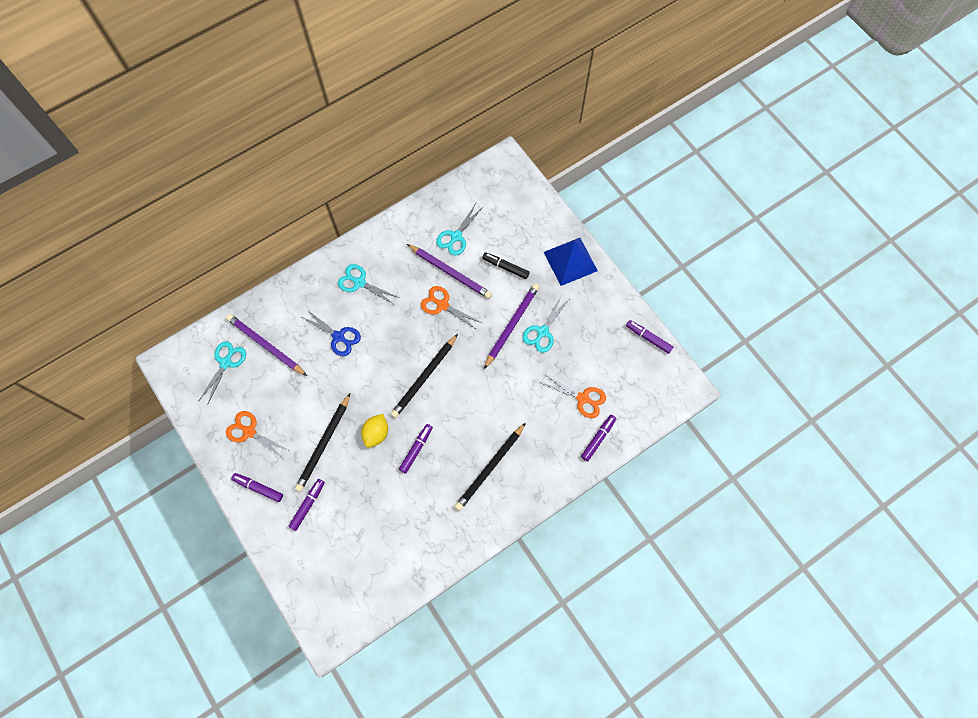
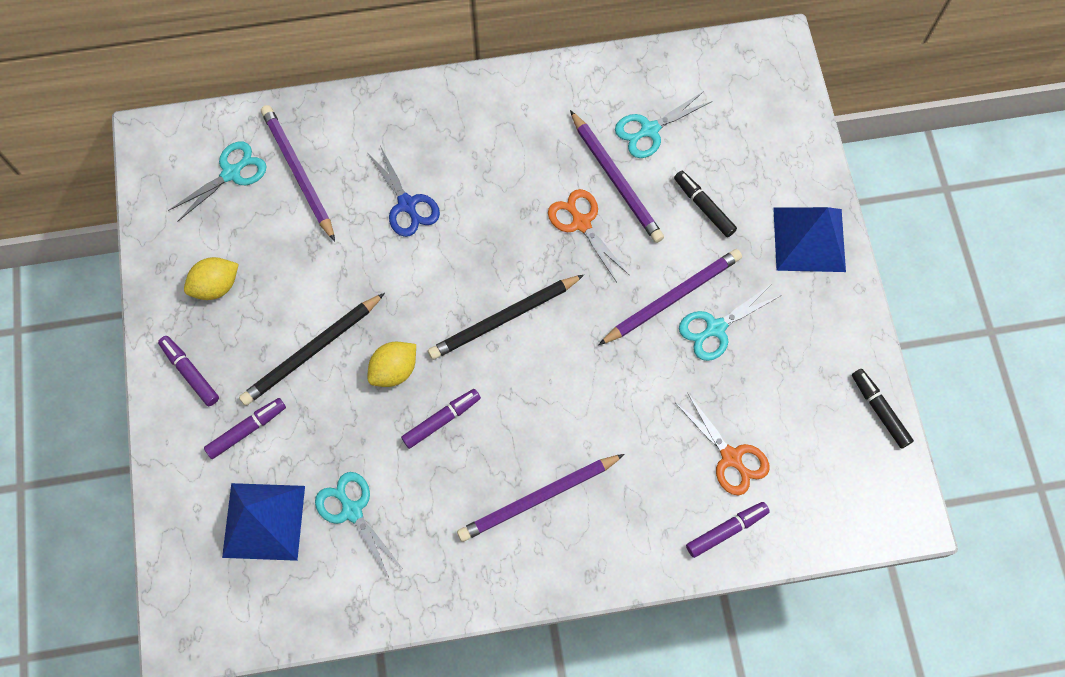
camera: 25 degrees right, 0 degrees up
orange scissors [226,411,290,458] -> yellow lemon [184,257,239,300]
turquoise scissors [338,264,400,305] -> turquoise scissors moved to [315,472,404,580]
black pencil [454,423,526,511] -> purple pencil [457,454,625,542]
purple marker [626,320,673,354] -> black marker [852,369,914,449]
none -> blue pyramid [222,483,305,561]

